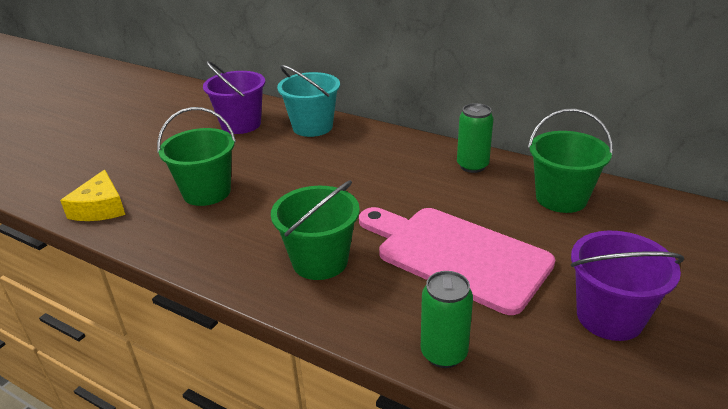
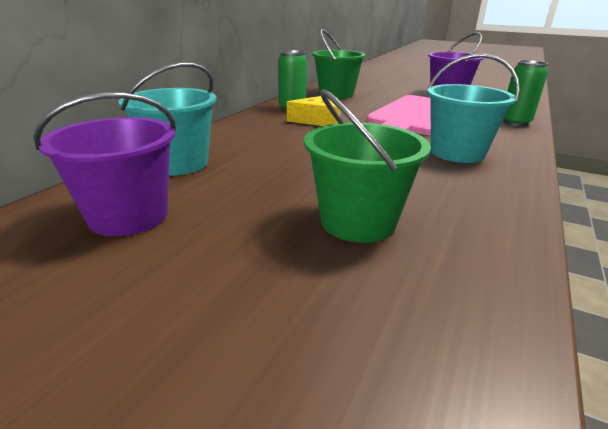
camera: 95 degrees left, 5 degrees down
yellow cheese [60,170,125,221] -> yellow cheese moved to [287,96,341,126]
green bucket [271,180,360,280] -> turquoise bucket [427,54,520,163]

